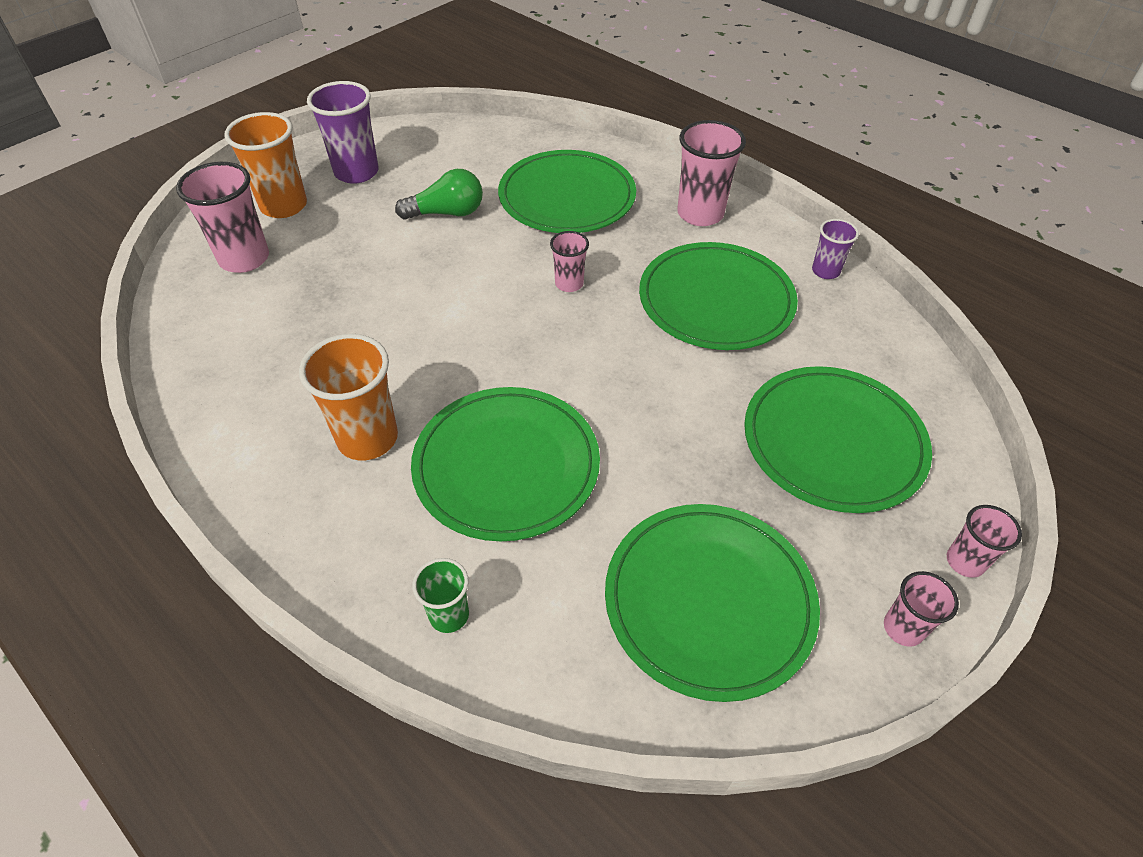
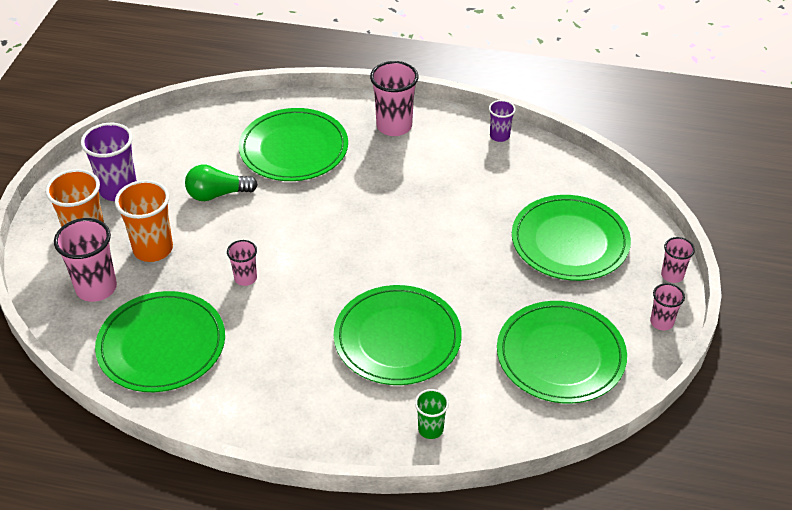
camera: 30 degrees left, 5 degrees down
orange cup [299,334,398,460] -> orange cup moved to [115,180,173,262]
green light bulb [395,169,483,220] -> green light bulb turned 150 degrees counterclockwise [185,165,258,201]
pink cup [550,231,589,292] -> pink cup moved to [227,240,257,286]
green plate [639,242,798,350] -> green plate moved to [95,291,225,392]

